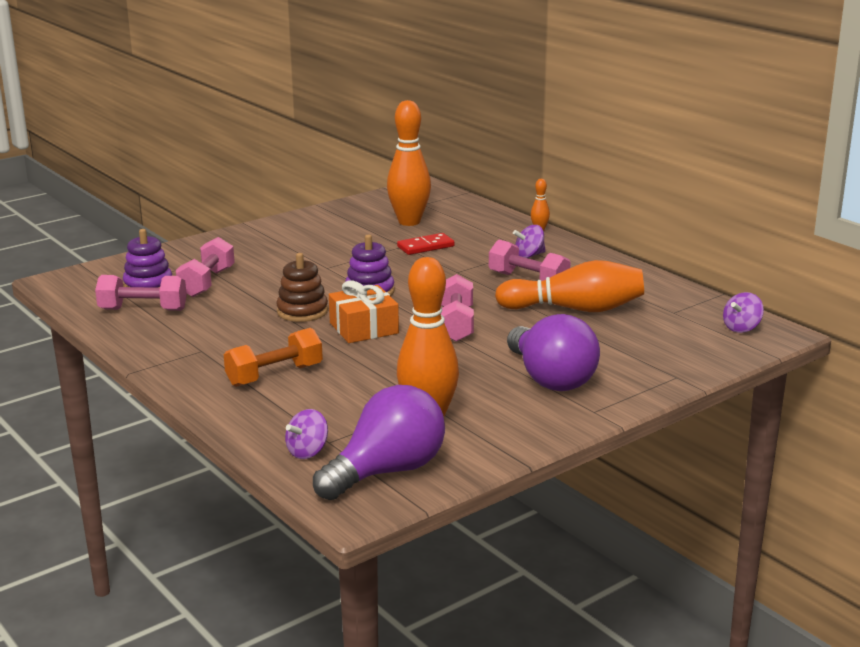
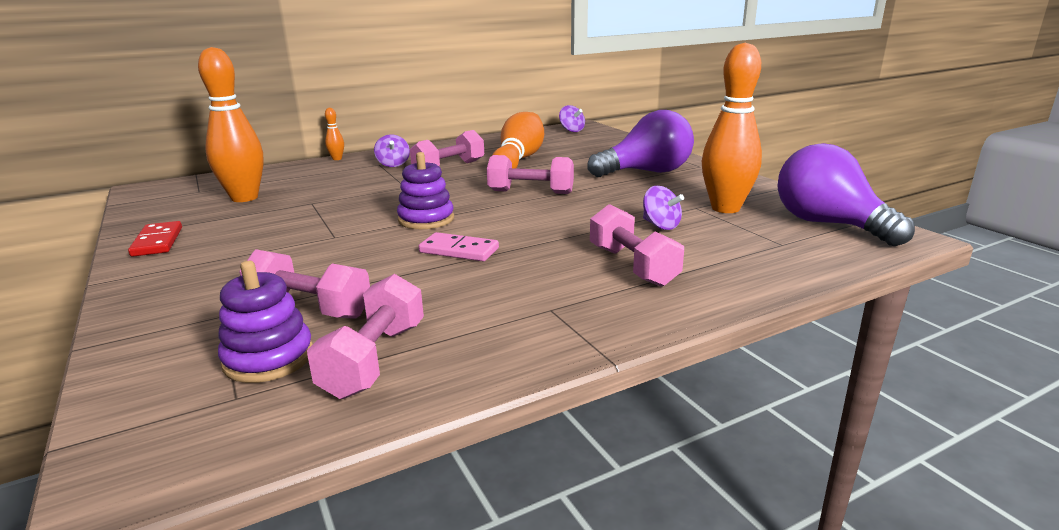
camera: 80 degrees left, 0 degrees up
orange dumbbell [224,328,323,387] -> pink dumbbell [590,204,684,287]
brown stacking toy [276,253,328,322] -> pink domino [419,232,499,261]
purple spinning top [285,409,328,459] -> purple spinning top moved to [643,186,684,230]
orange gift [329,280,399,343] -> none
red domino [397,233,455,255] -> red domino moved to [128,221,182,257]

